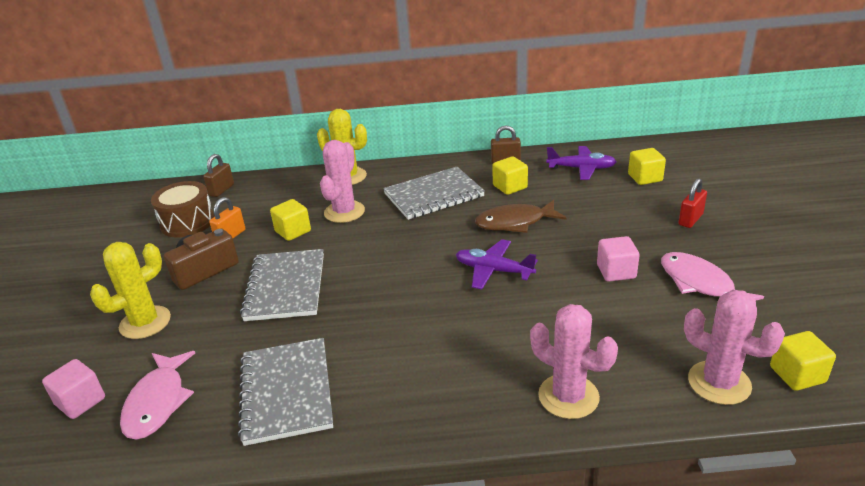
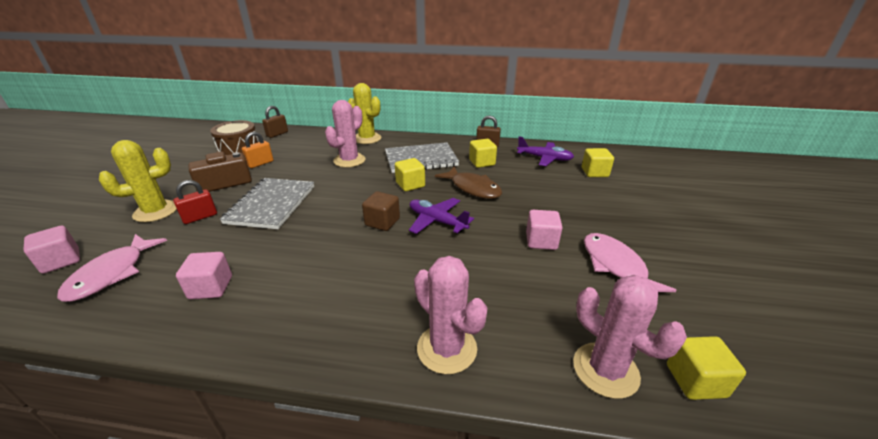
camera: 10 degrees right, 0 degrees up
grey notebook [238,338,333,446] -> pink cube [176,252,232,299]
yellow cube [270,199,311,241] -> yellow cube moved to [395,158,425,191]
brown fish [475,200,567,233] -> brown fish turned 135 degrees counterclockwise [435,166,502,199]
red padlock [679,178,707,228] -> red padlock moved to [173,180,217,224]
none -> brown cube [362,191,400,231]

